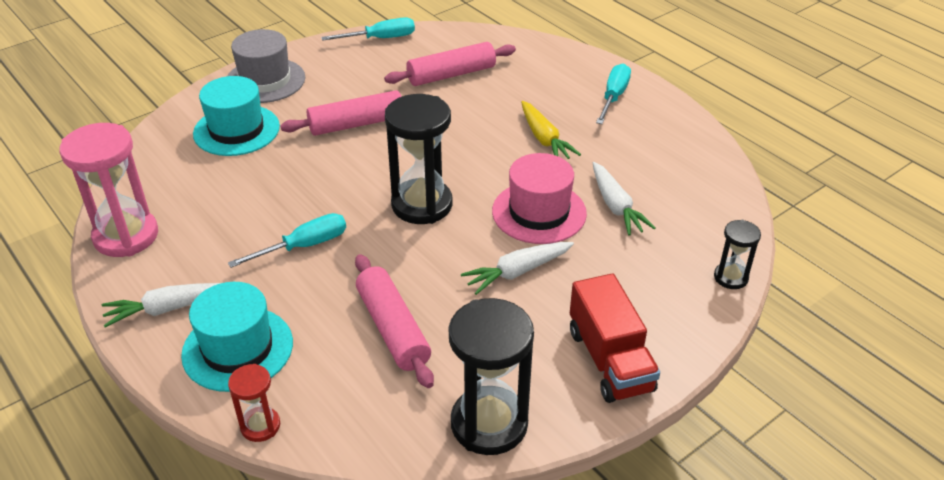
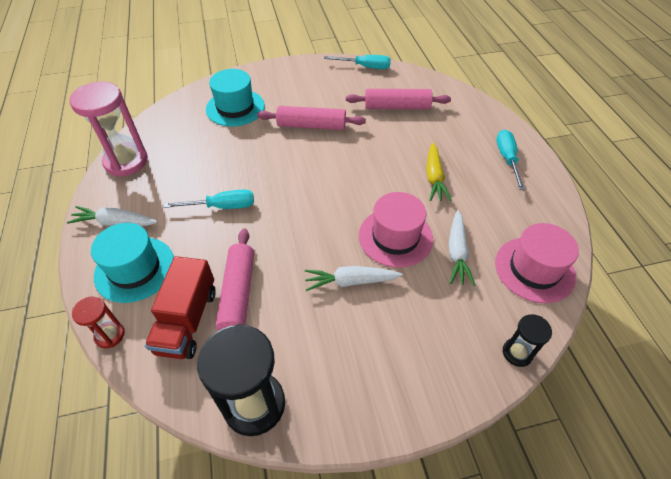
camera: 25 degrees right, 10 degrees up
grey hat [227,29,305,103] -> none
black hourglass [385,94,452,224] -> none
red truck [570,274,660,403] -> red truck moved to [145,256,216,359]
turquoise screwdriver [596,63,631,124] -> turquoise screwdriver turned 45 degrees counterclockwise [497,130,525,190]
none -> pink hat [495,223,579,303]

